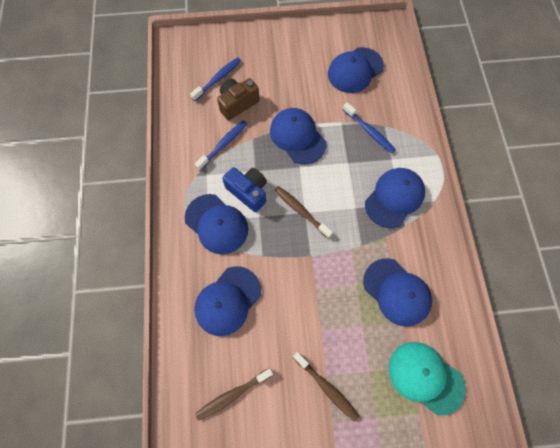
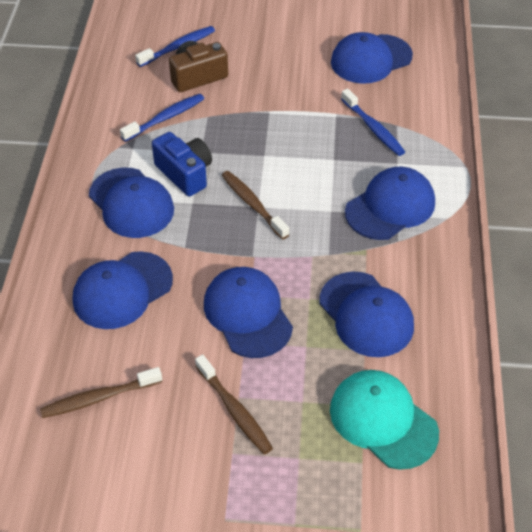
camera: 10 degrees right, 20 degrees down
blue cap [270,108,326,164] -> blue cap moved to [204,267,293,358]

